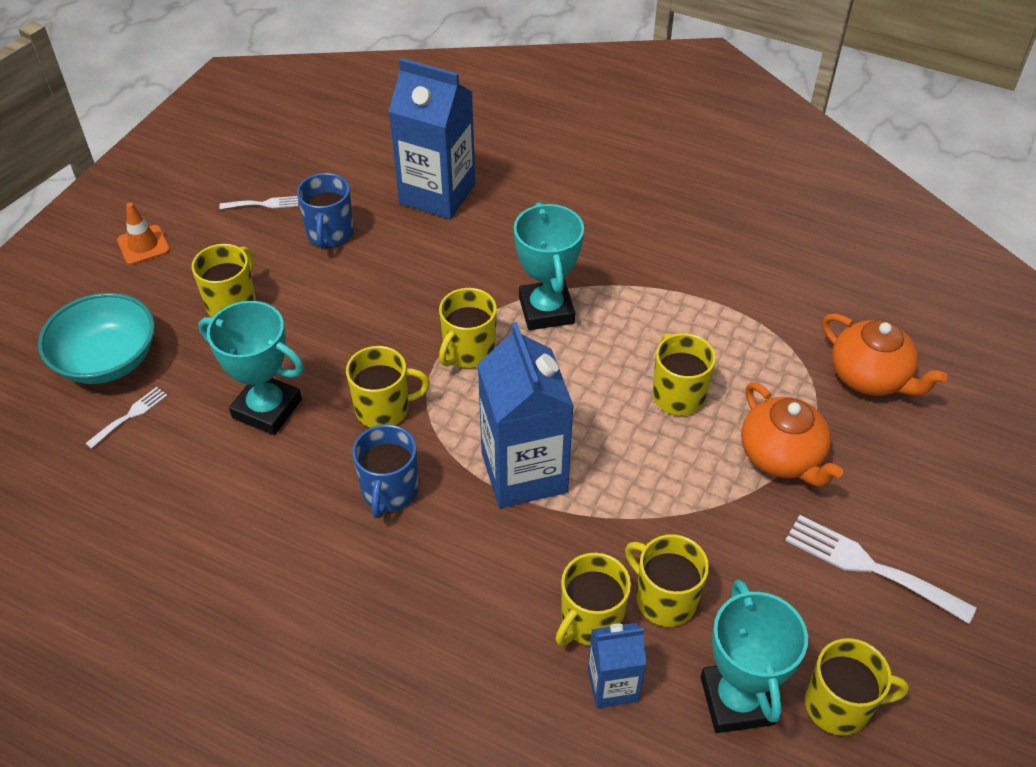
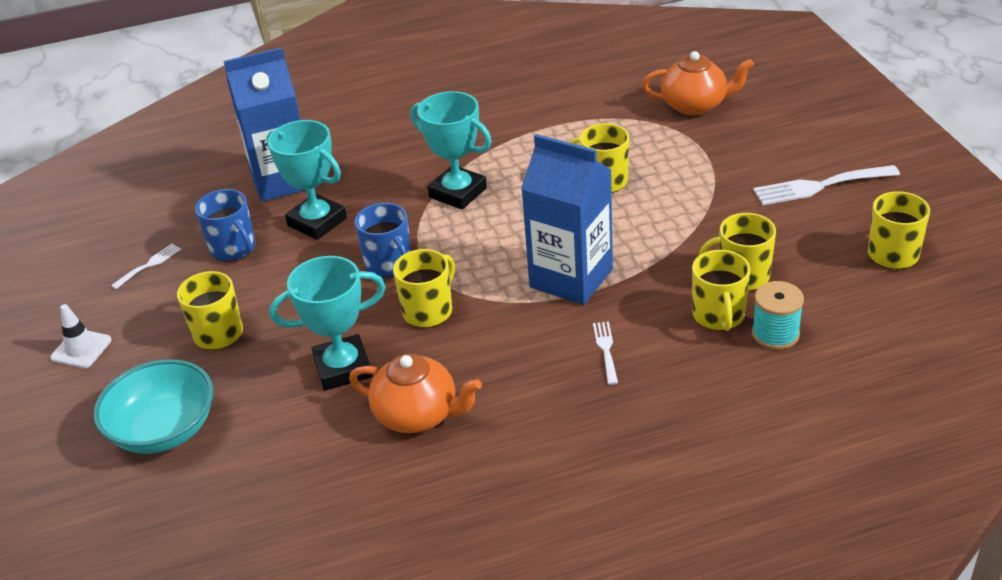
camera: 40 degrees left, 10 degrees down
white fork [85,387,168,449] -> white fork moved to [593,322,618,385]
orange traffic cone [117,203,170,265] -> white traffic cone [50,304,112,368]
blue mug [352,424,419,518] -> blue mug moved to [355,203,411,278]
yellow mug [439,288,497,368] -> none
blue carton [588,623,646,708] -> turquoise spool [752,281,804,350]
turquoise trophy [701,580,808,733] -> turquoise trophy moved to [267,120,347,240]
orange teapot [741,382,843,487] -> orange teapot moved to [349,354,482,433]

